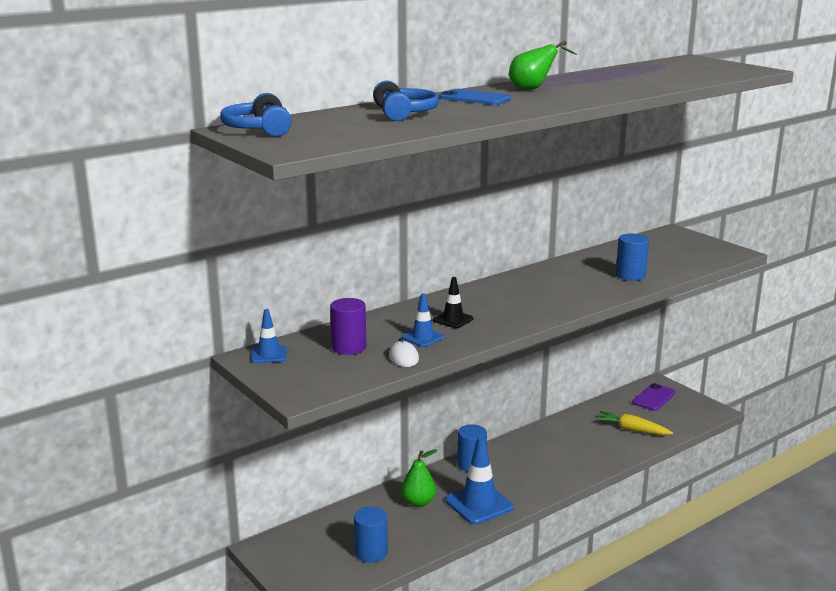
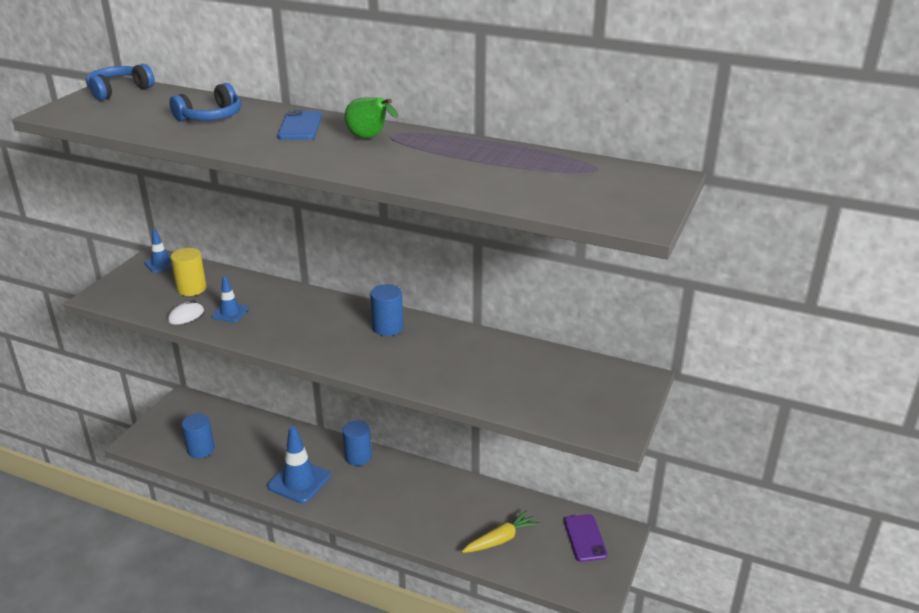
camera: 60 degrees right, 10 degrees up
purple cylinder [330,298,366,355] -> yellow cylinder [170,248,206,296]
green pear [401,449,437,507] -> none
black traffic cone [433,277,474,328] -> none
yellow carrot [595,411,673,435] -> yellow carrot turned 60 degrees clockwise [462,510,540,553]
blue cylinder [616,233,649,281] -> blue cylinder moved to [370,284,403,336]
purple phone [632,383,675,411] -> purple phone turned 75 degrees clockwise [564,514,608,562]

